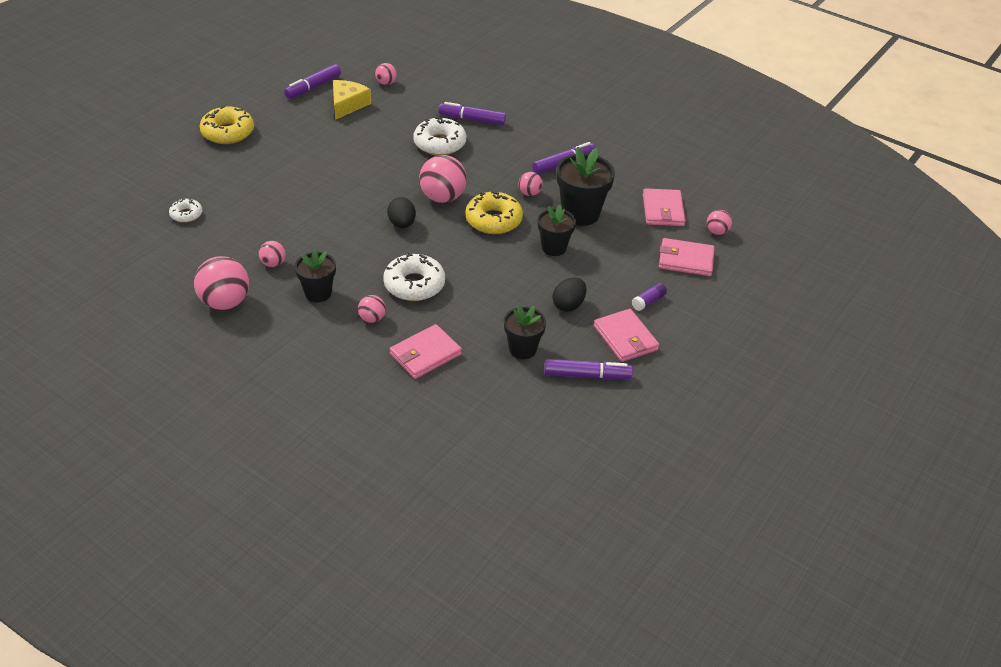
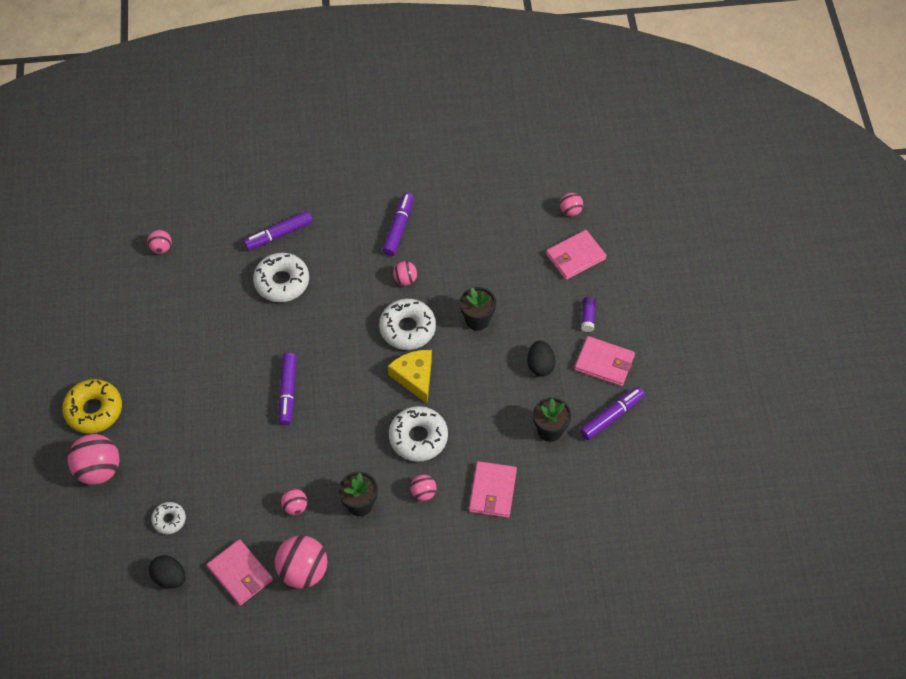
camera: 40 degrees left, 15 degrees up
purple marker [284,64,341,99] -> purple marker moved to [278,353,297,425]
yellow cheese [333,80,371,120] -> yellow cheese moved to [388,350,432,404]
black egg [387,197,416,228] -> black egg moved to [149,555,186,588]
pink ball [419,155,467,203] -> pink ball moved to [67,434,120,485]
yellow donut [465,191,523,234] -> white donut [379,299,436,350]
black flower pot [556,147,615,226] -> none
pink wallet [643,188,686,226] -> pink wallet moved to [207,539,273,606]

